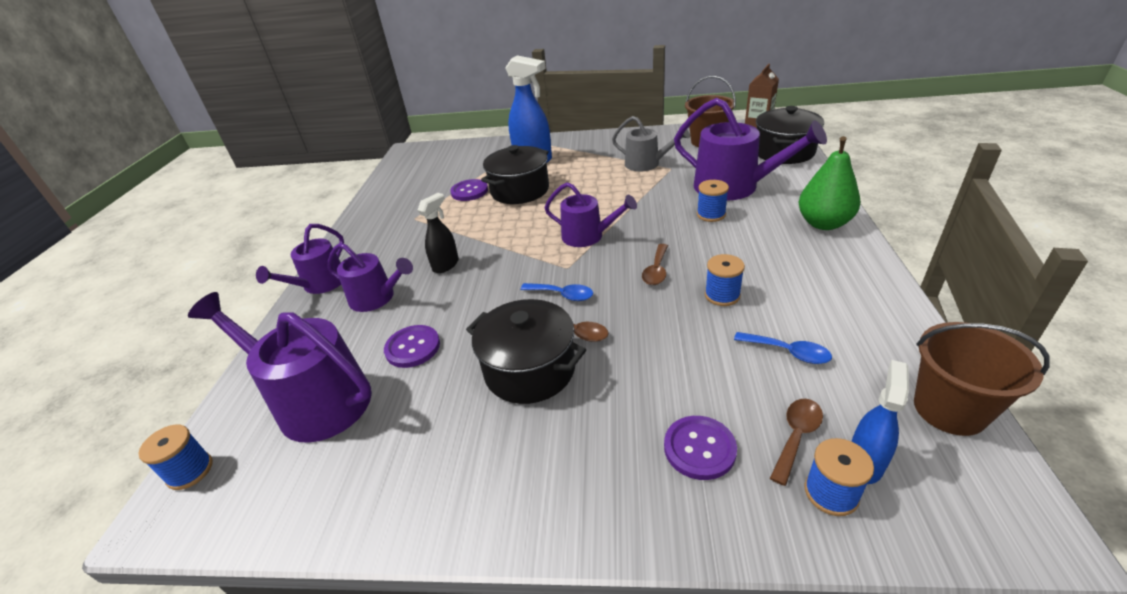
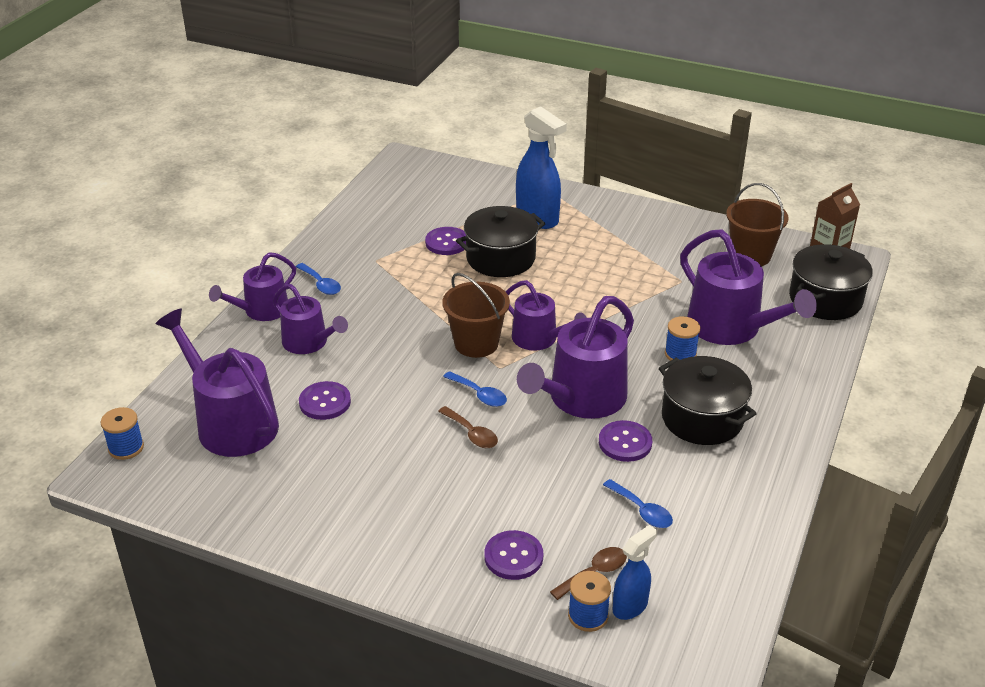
camera: 15 degrees right, 0 degrees up
black spray bottle [418,193,459,273] -> none
black pot [466,299,586,404] -> black pot moved to [659,356,757,445]
grey watering can [612,116,690,171] -> none
brown spoon [642,244,668,285] -> purple watering can [517,296,634,419]
blue spool [705,254,745,306] -> purple button [599,420,652,462]
green pear [798,136,860,230] -> none
brown bucket [914,322,1050,436] -> brown bucket moved to [442,273,510,358]
none -> blue spoon [296,263,341,295]

